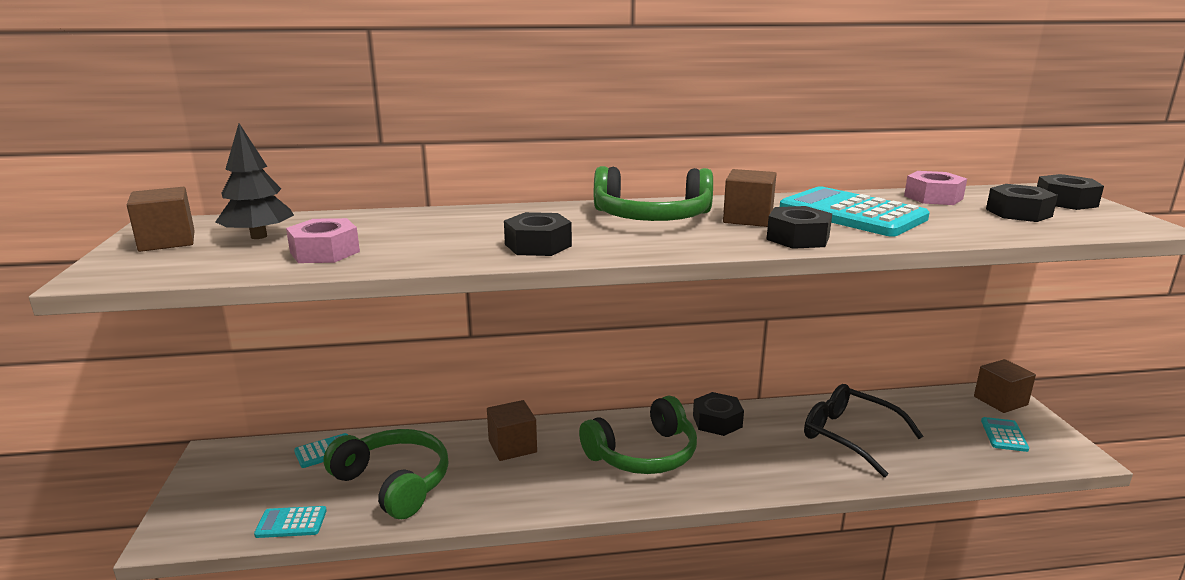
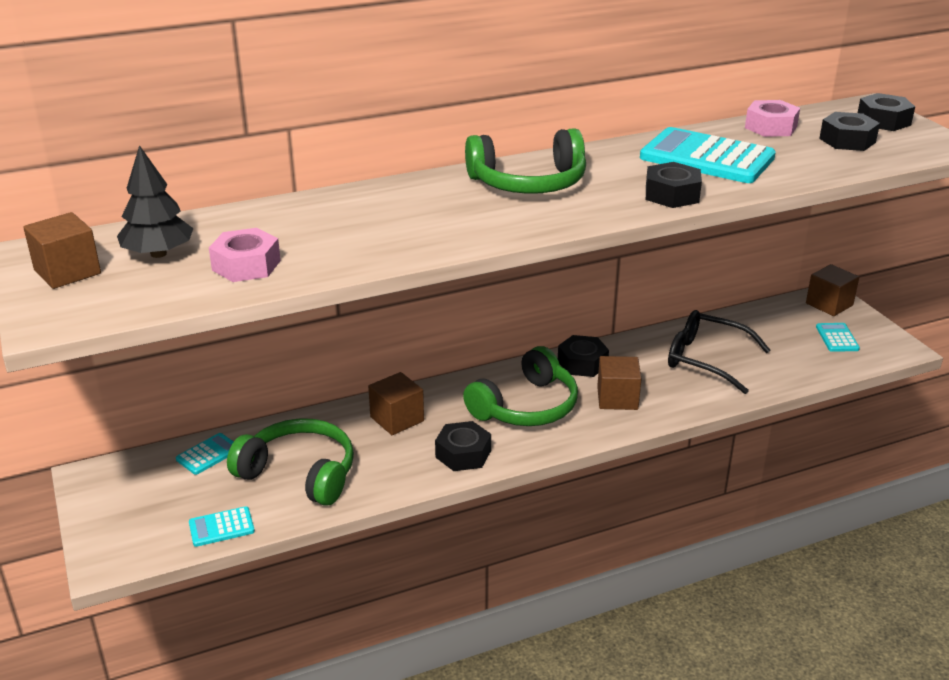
camera: 15 degrees left, 10 degrees up
black nut [504,212,572,256] -> black nut moved to [435,421,491,471]
brown cube [723,169,776,227] -> brown cube moved to [597,356,641,410]

